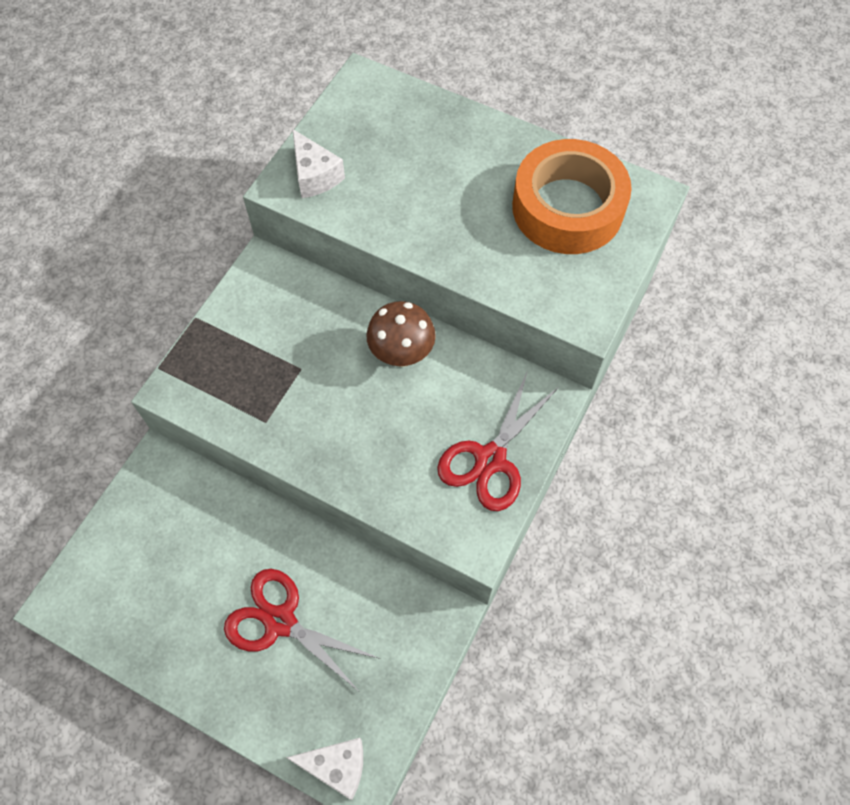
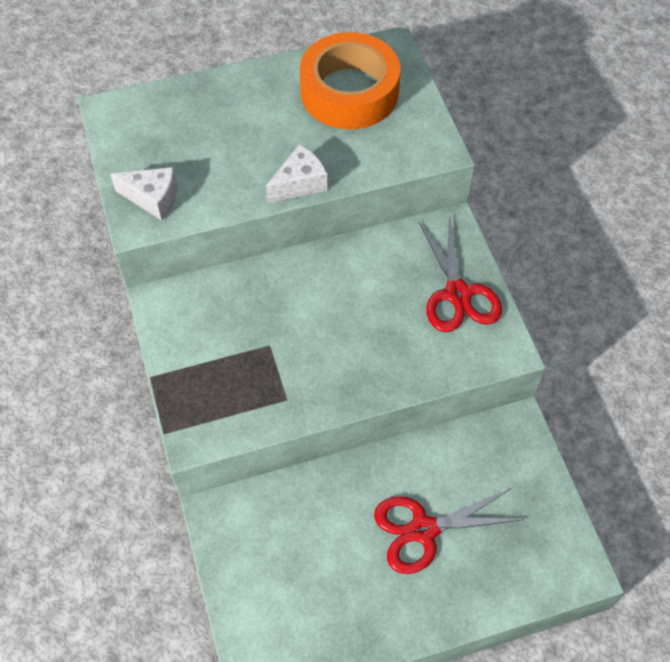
camera: 45 degrees left, 5 degrees down
white cheese [286,738,363,800] -> white cheese moved to [266,144,327,203]
brown mushroom [366,301,436,367] -> none

